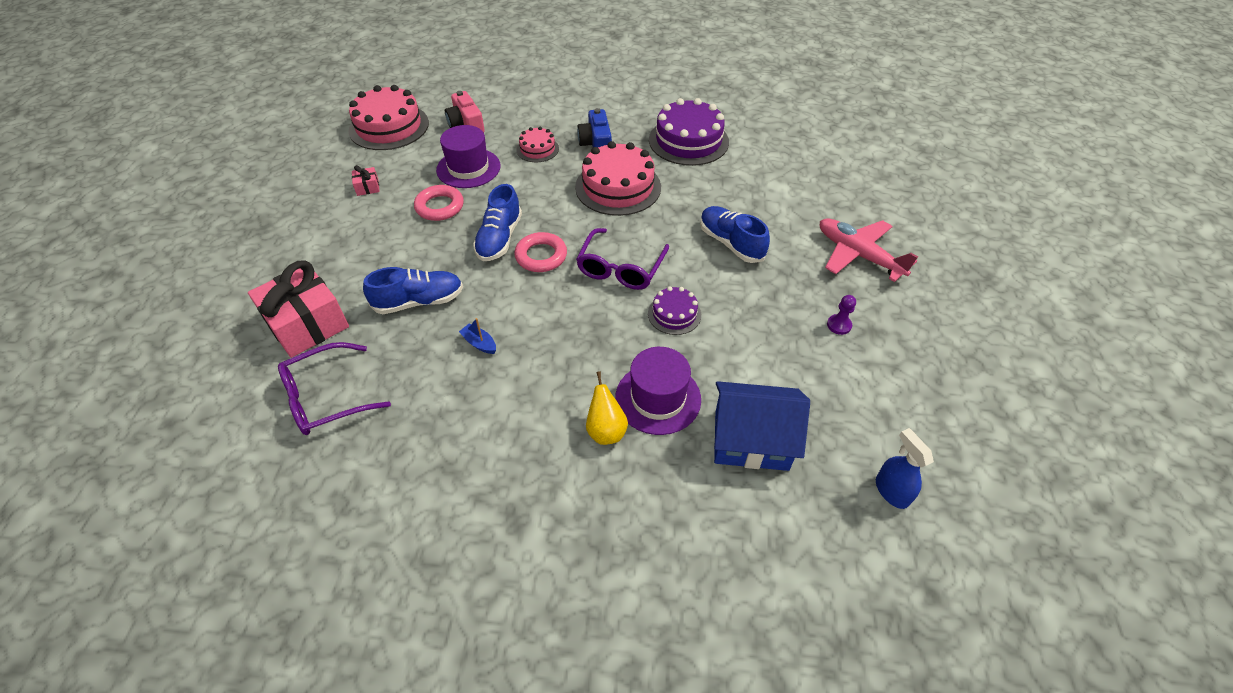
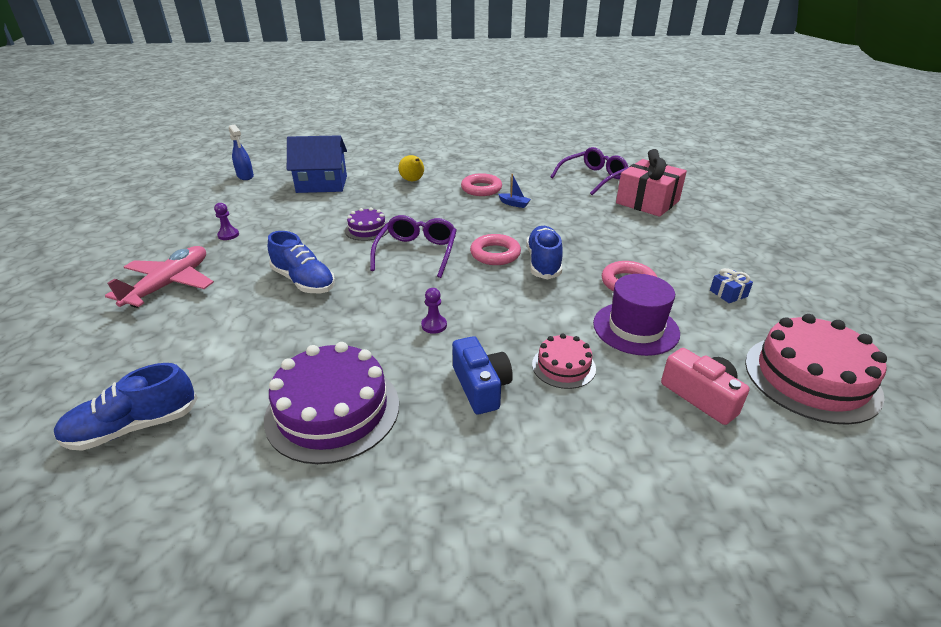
camera: 170 degrees right, 15 degrees down
pink gift [352,165,380,196] -> blue gift [710,268,753,303]
blue shoe [363,267,463,314] -> blue shoe moved to [54,363,198,451]
pink cake [575,141,661,216] -> purple pawn [421,288,447,334]
purple hat [615,347,701,435] -> none
pink plane [820,218,918,282] -> pink plane turned 105 degrees counterclockwise [105,246,214,308]
none -> pink ring [461,173,502,196]

